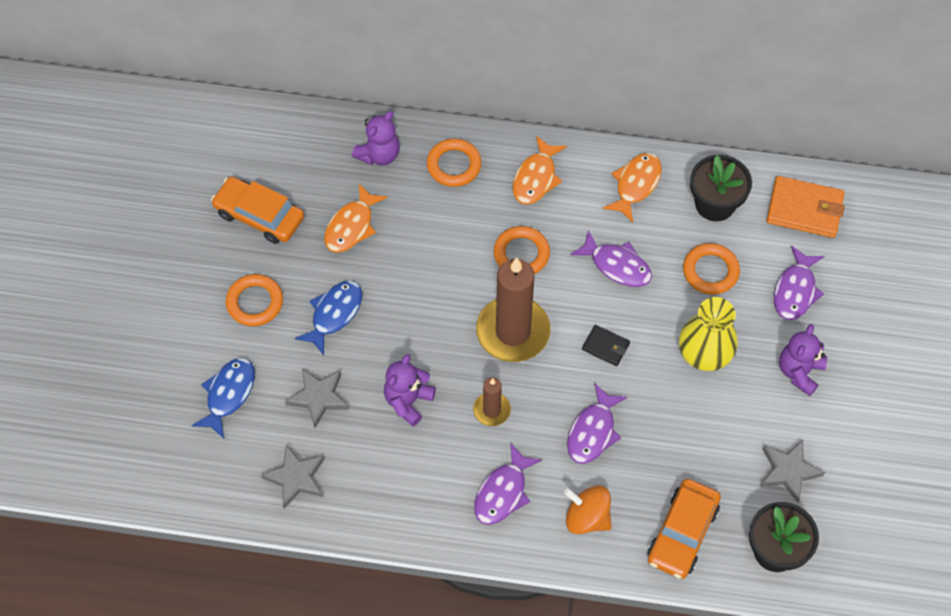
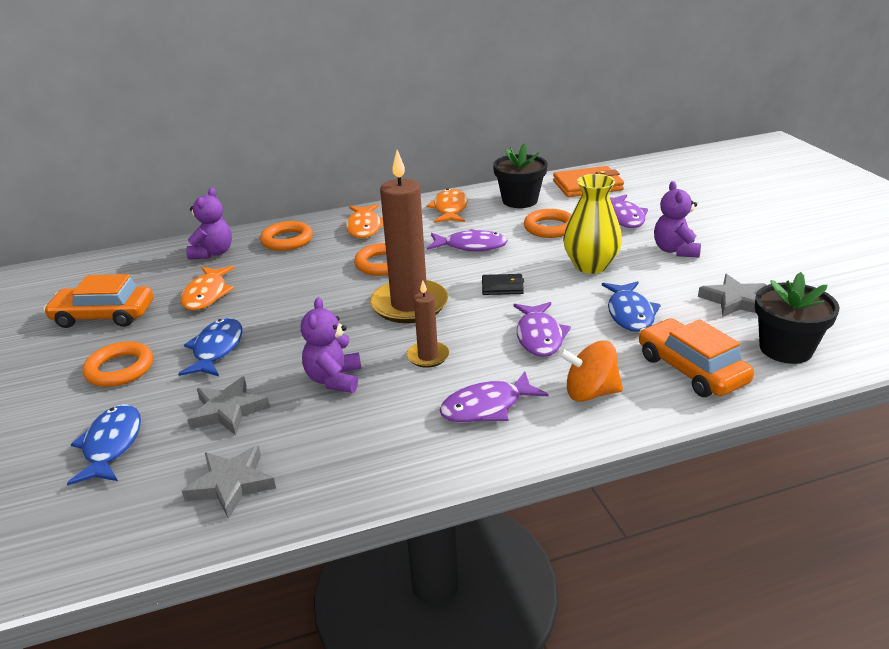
camera: 25 degrees left, 30 degrees down
purple fish [474,444,542,525] -> purple fish turned 60 degrees clockwise [440,371,548,423]
orange car [648,479,721,579] -> orange car turned 150 degrees clockwise [639,318,754,397]
none -> blue fish [602,281,661,332]

